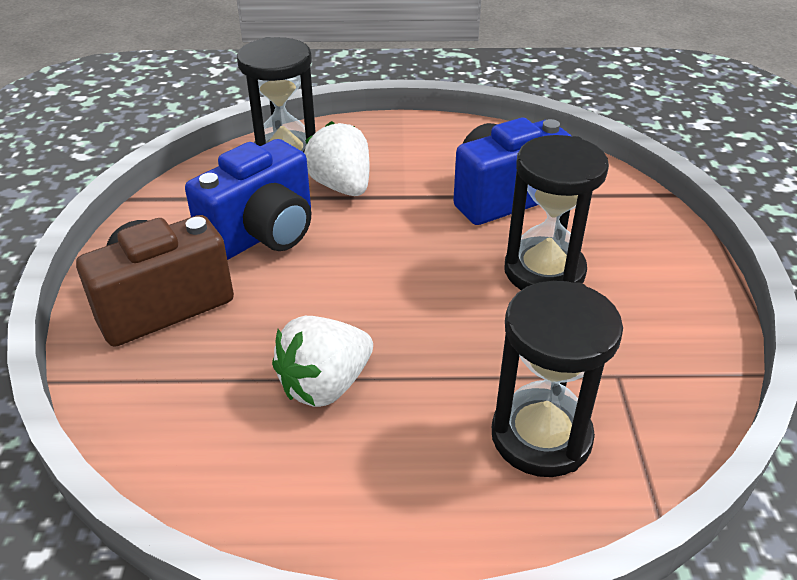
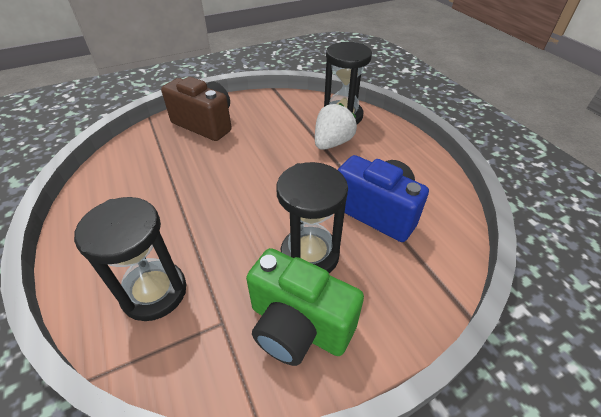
camera: 65 degrees right, 5 degrees up
blue camera [185,139,311,260] -> none
white strawberry [272,316,373,407] -> none
none -> green camera [246,248,364,366]

